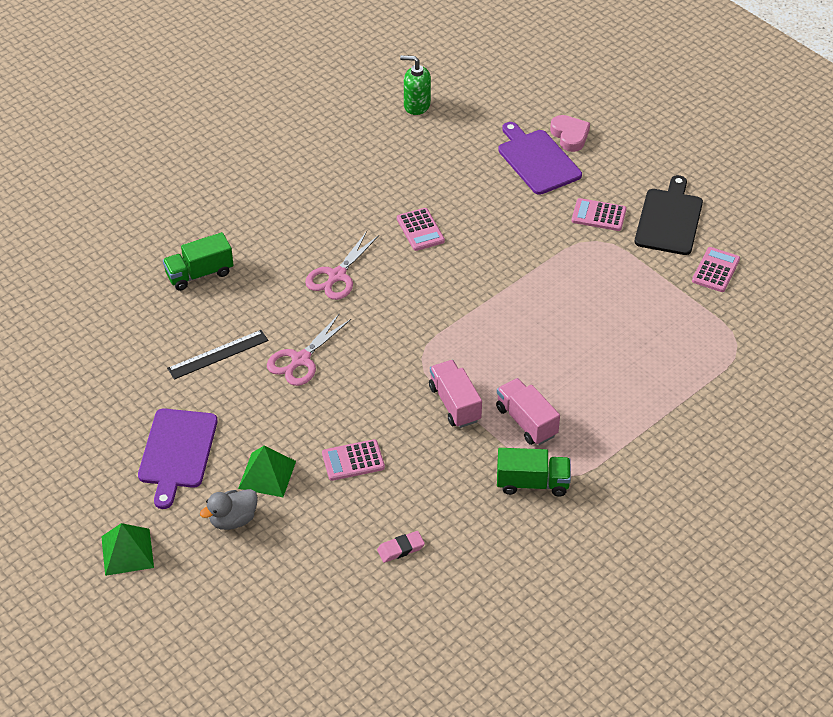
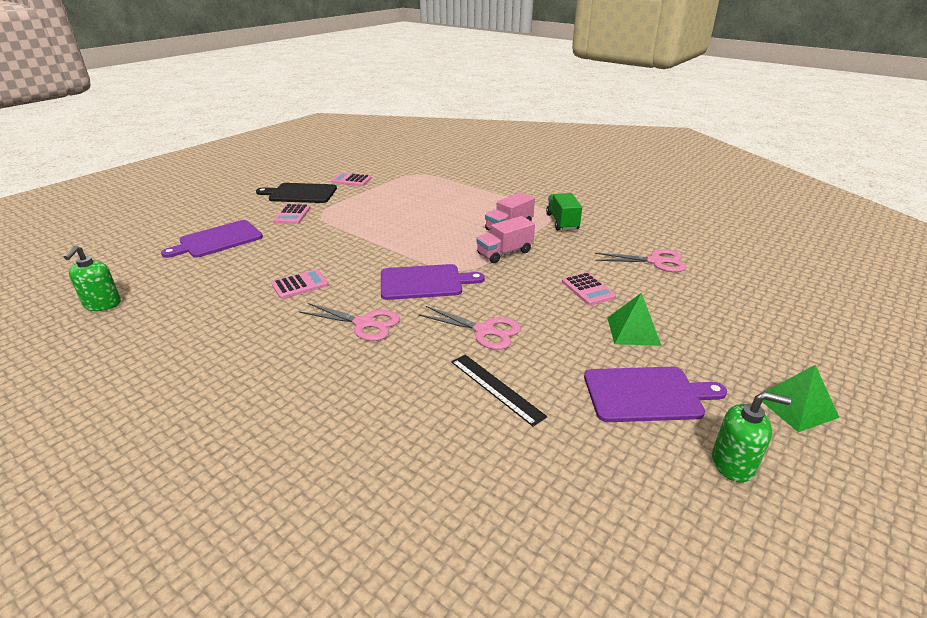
camera: 100 degrees left, 15 degrees down
green truck [163,232,233,291] -> none
grey duck [200,489,258,530] -> none
pink eraser [377,531,425,563] -> pink scissors [595,249,686,272]
pink heart [550,115,590,152] -> none
none -> purple cutting board [381,264,485,300]
none -> green soap dispenser [712,392,791,483]

